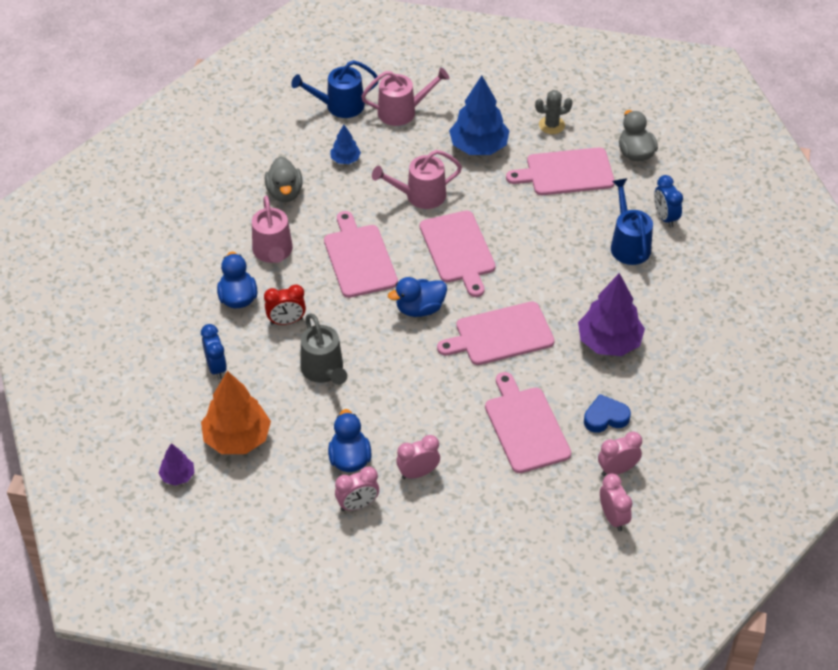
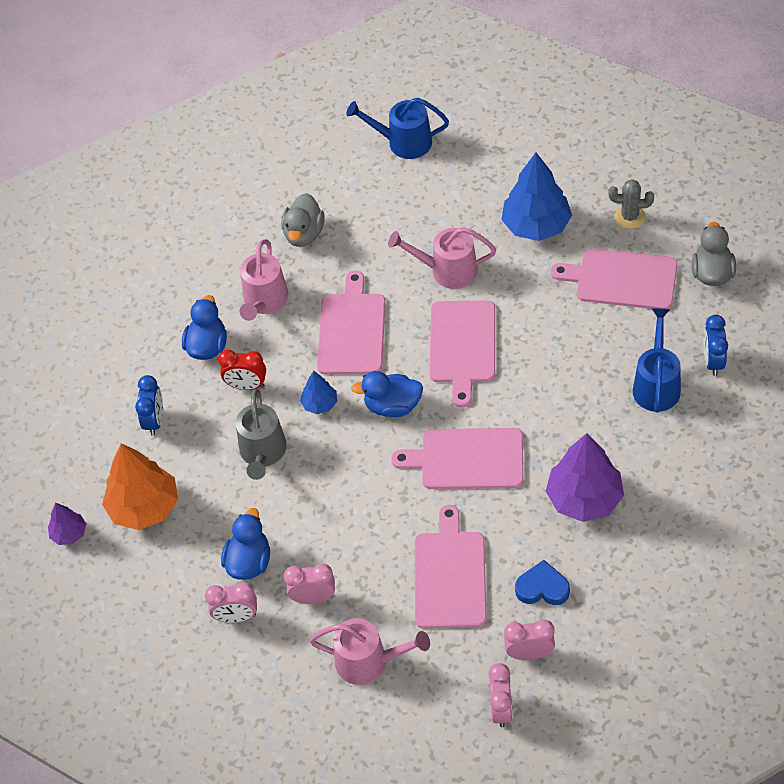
camera: 25 degrees right, 5 degrees up
blue tree [330,125,361,164] -> blue tree moved to [300,371,337,414]
pink watering can [361,67,449,126] -> pink watering can moved to [309,618,430,685]

